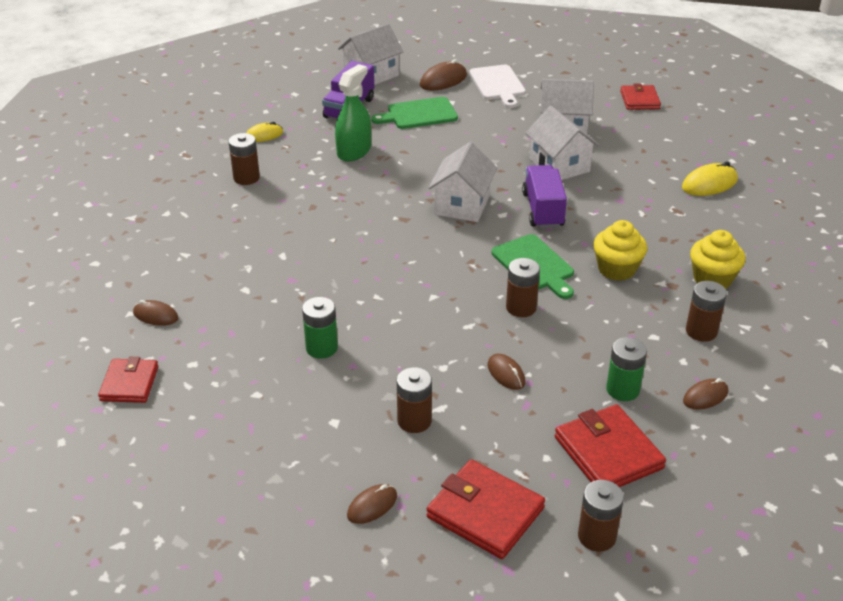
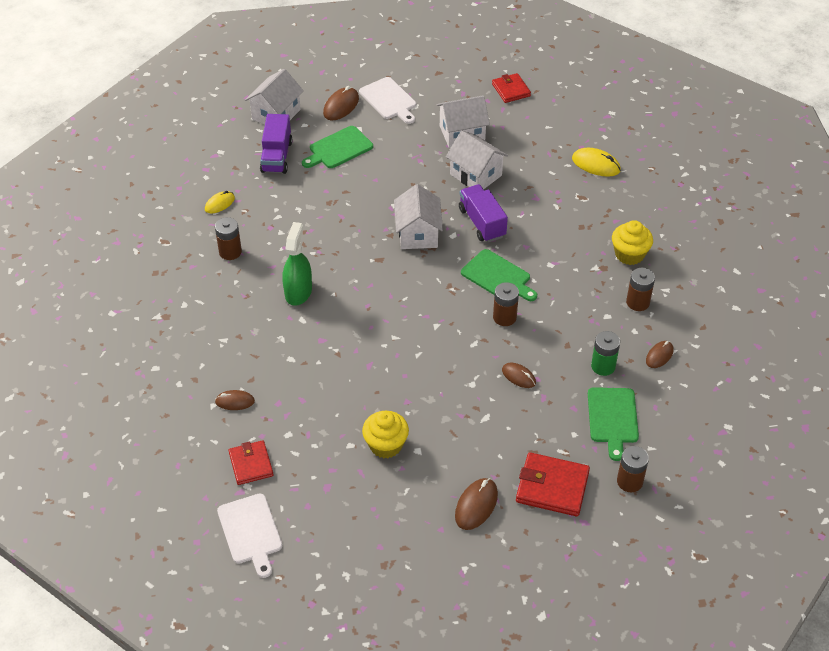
camera: 20 degrees left, 10 degrees up
green battery [302,297,338,359] -> none
green spray bottle [335,64,371,162] -> green spray bottle moved to [282,222,312,306]
brown mouse [347,484,397,524] -> brown mouse [455,478,498,530], size x1.52
brown battery [397,367,432,433] -> none
red wallet [555,404,666,487] -> green cutting board [588,387,639,461]
yellow cupcake [593,220,647,281] -> yellow cupcake moved to [362,411,409,458]
yellow mouse [682,161,738,196] -> yellow mouse turned 75 degrees clockwise [572,148,621,177]
none -> white cutting board [217,494,282,578]

